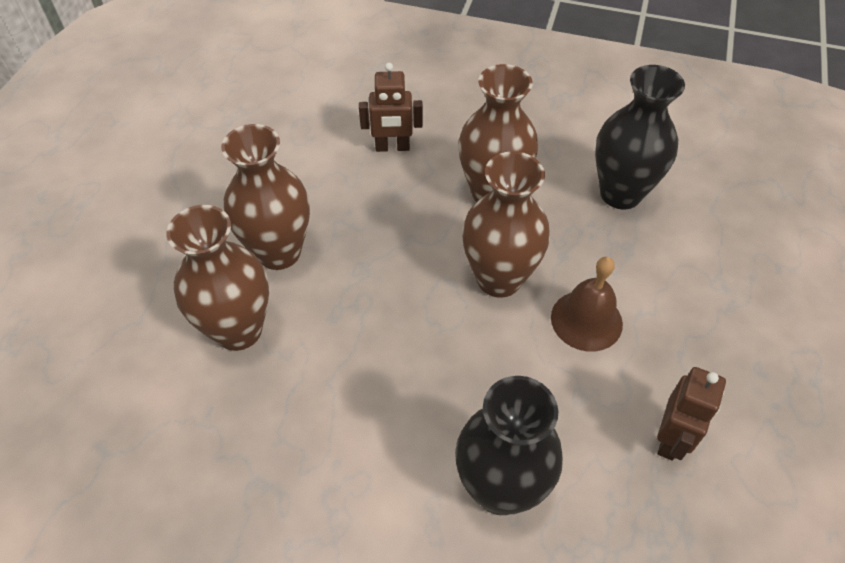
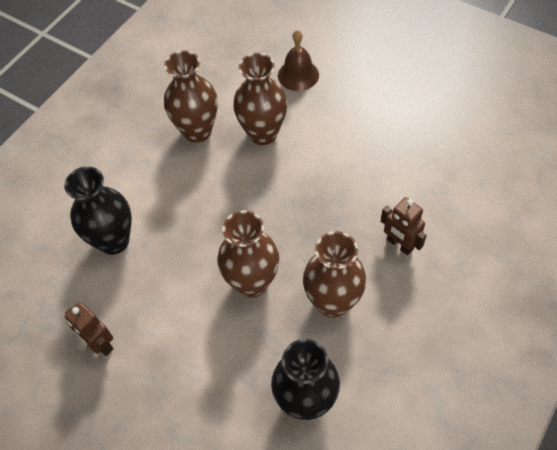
camera: 110 degrees right, 5 degrees up
brown vase [221,124,310,270] -> brown vase moved to [164,51,218,143]
brown robot [359,63,423,152] -> brown robot turned 60 degrees counterclockwise [381,197,427,255]
brown bell [551,257,623,352] -> brown bell moved to [278,30,319,91]

